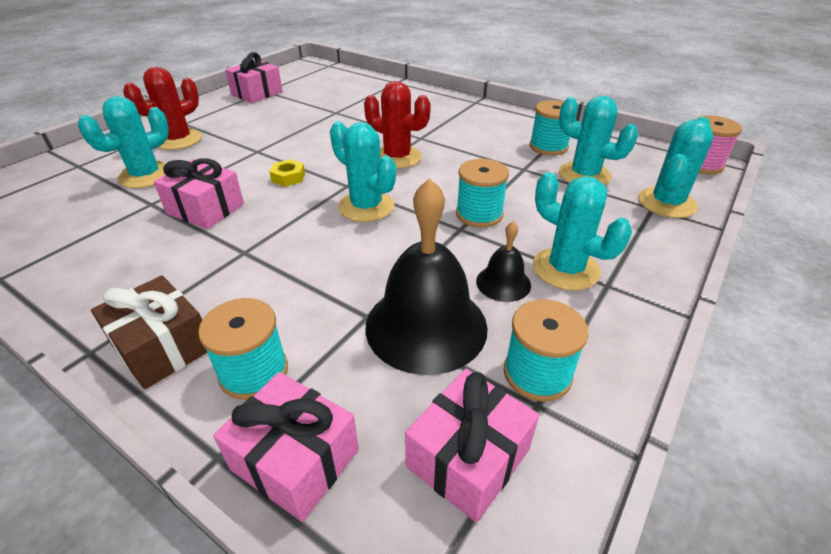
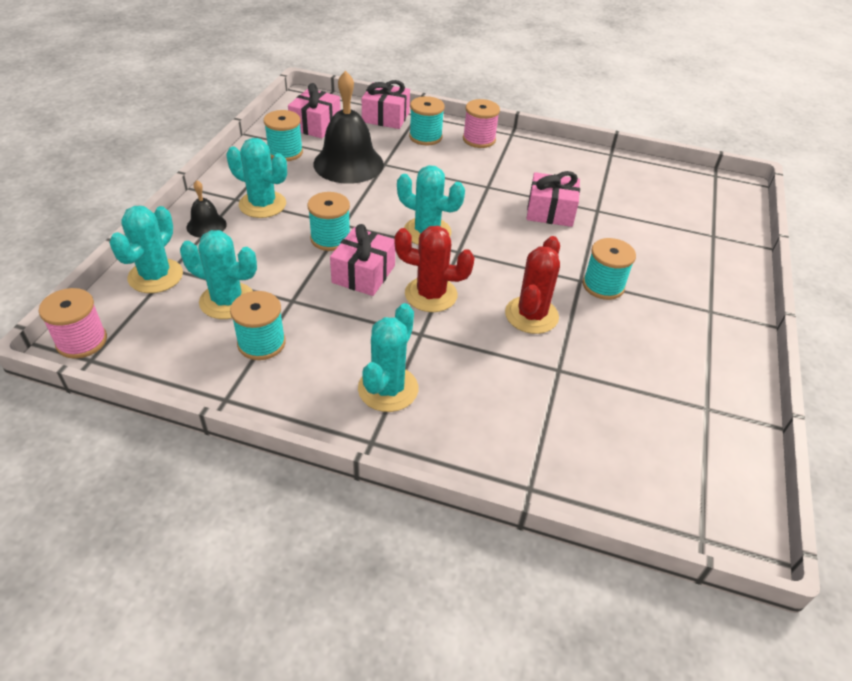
camera: 160 degrees right, 5 degrees up
turquoise cactus [78,96,169,188] -> turquoise cactus moved to [358,303,418,412]
brown gift [91,275,207,389] -> pink spool [463,99,500,148]
red cactus [123,67,202,150] -> red cactus moved to [505,236,560,334]
pink gift [225,52,283,103] -> pink gift moved to [330,224,395,296]
yellow nut [270,159,305,187] -> none
black bell [476,222,531,302] -> black bell moved to [186,180,227,238]
none -> turquoise spool [583,238,636,300]

